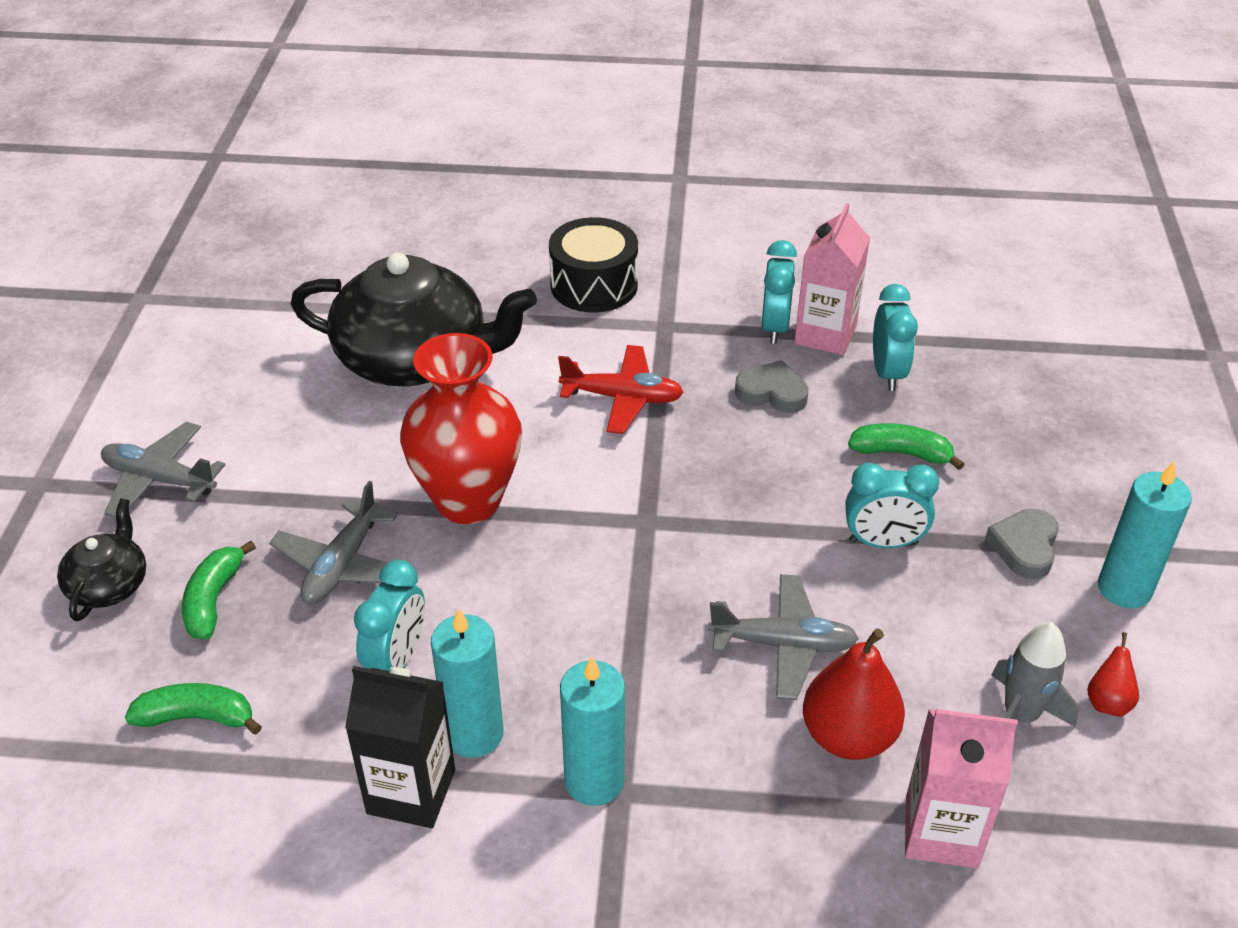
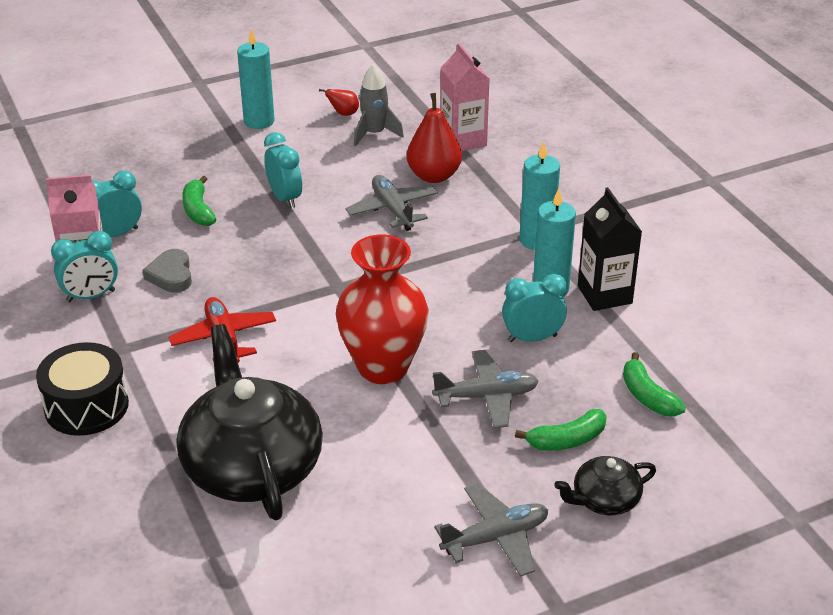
camera: 120 degrees left, 5 degrees down
grey plane [101,422,225,518] -> grey plane turned 105 degrees counterclockwise [434,483,548,577]
grey heart [985,509,1059,579] -> none

